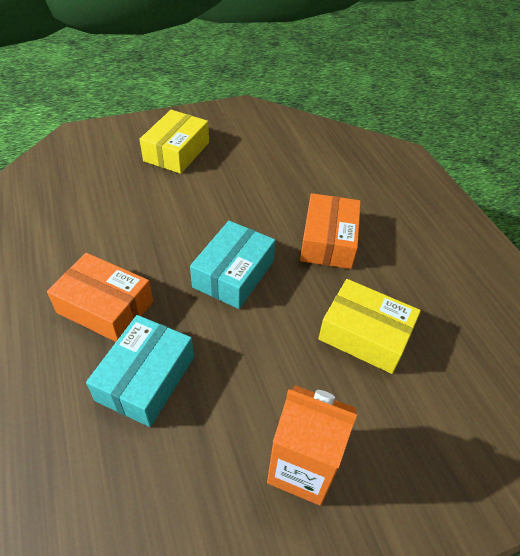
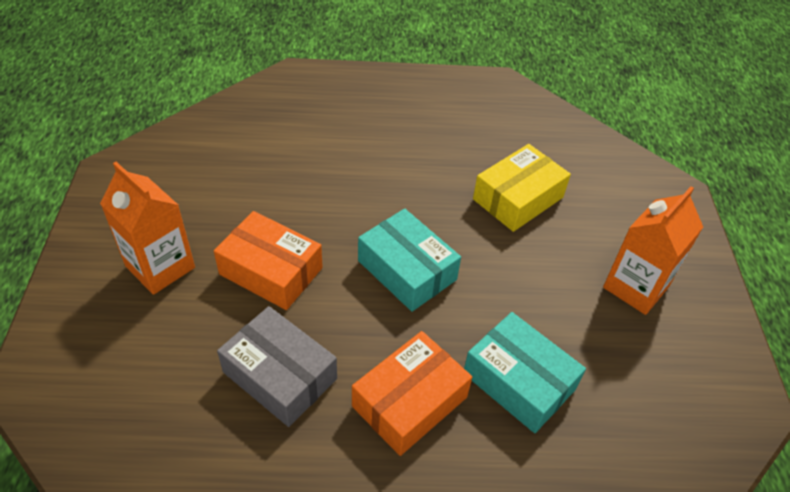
camera: 70 degrees left, 0 degrees up
yellow box [139,110,209,174] -> orange carton [100,162,195,295]
orange box [300,193,361,269] -> orange box moved to [214,211,323,310]
none -> grey box [217,306,337,427]

